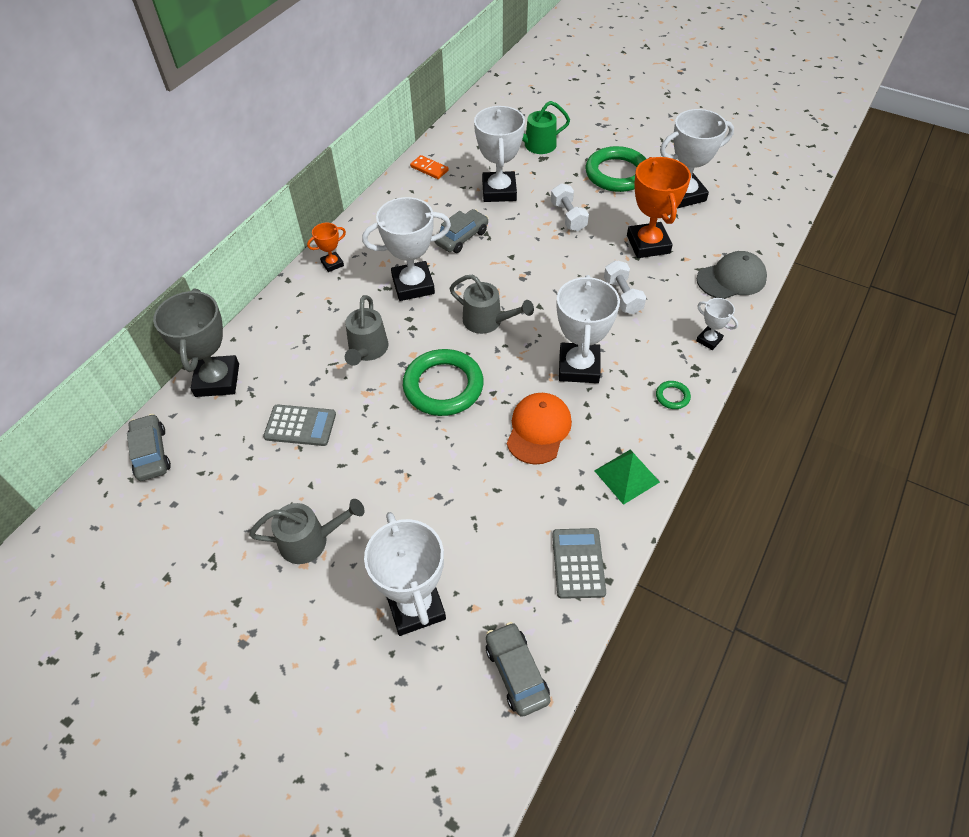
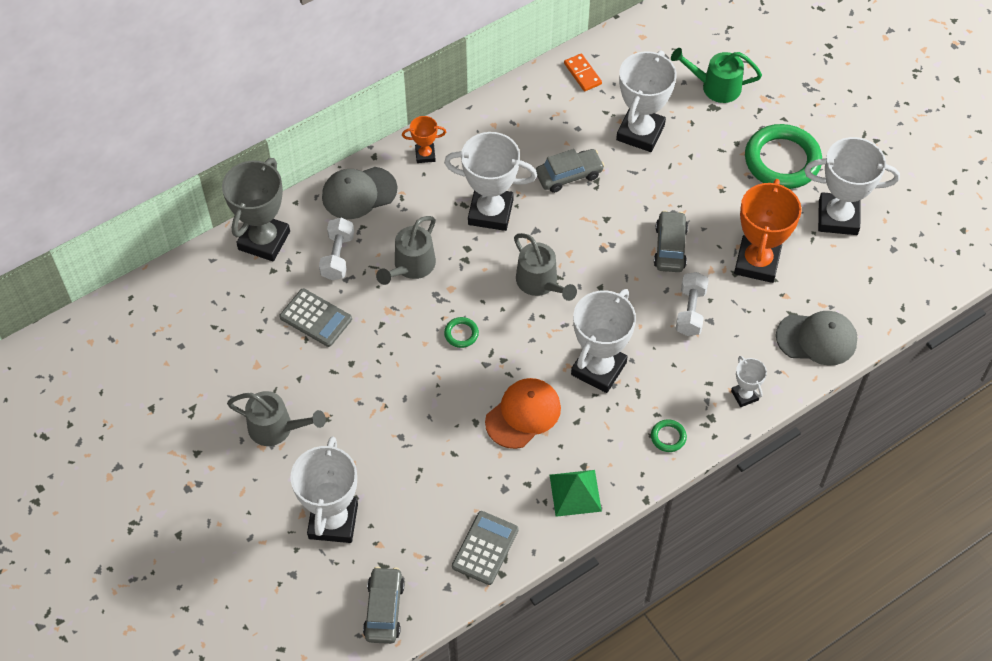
camera: 25 degrees right, 5 degrees up
grey car [127,414,171,481] -> grey car moved to [654,210,688,272]
green ring [403,349,484,416] -> green ring [444,317,479,348], size x0.42
white dumbbell [551,183,589,231] -> white dumbbell moved to [319,218,354,280]
none -> grey cap [322,167,397,219]

